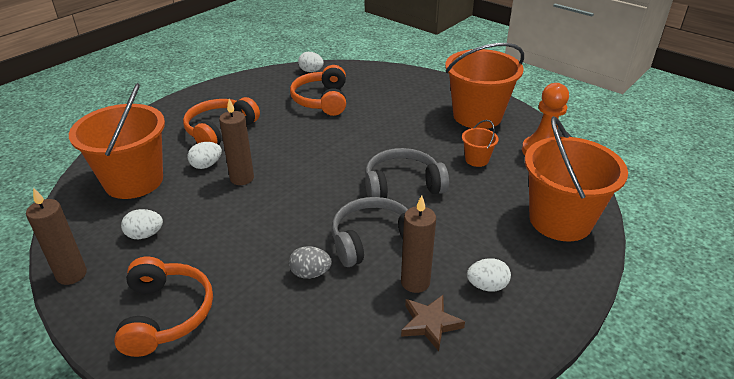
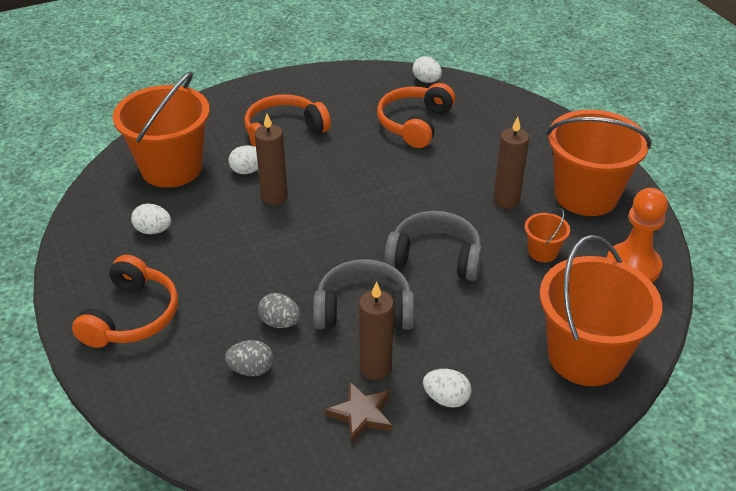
camera: 25 degrees right, 5 degrees up
brown candle [26,188,87,285] -> brown candle moved to [493,117,529,209]
none -> grey egg [225,340,273,376]

